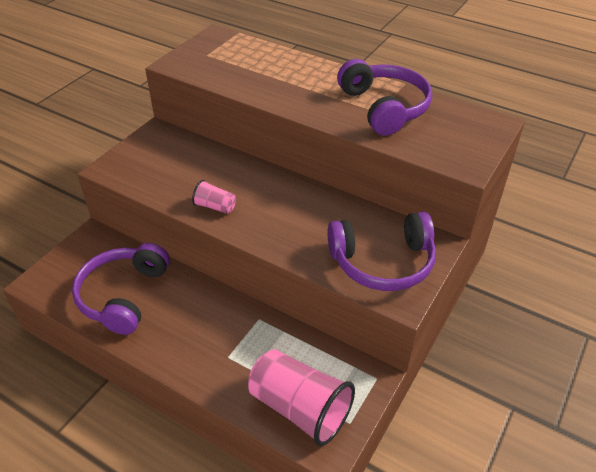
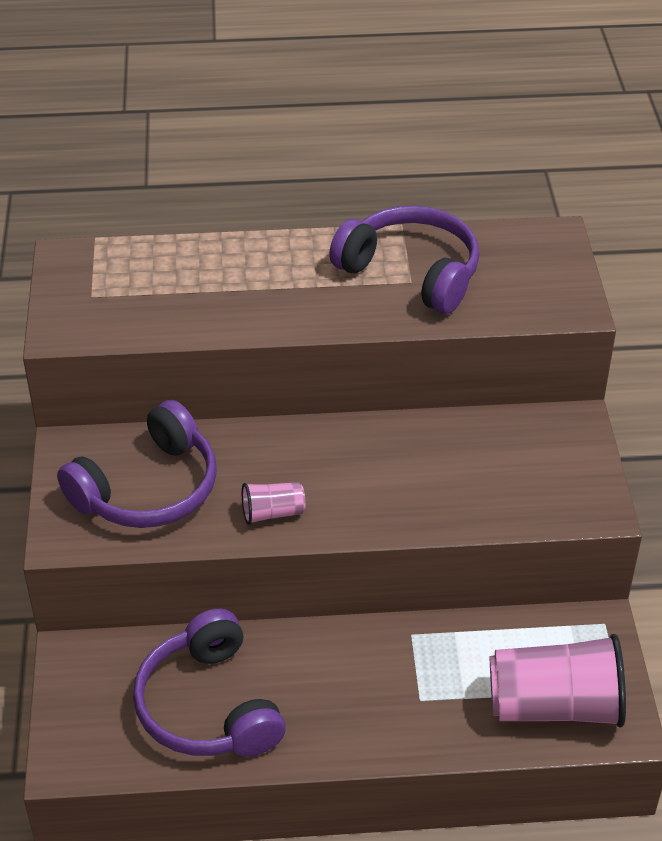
camera: 35 degrees left, 0 degrees up
purple headphones [327,211,436,291] -> purple headphones moved to [57,400,217,528]

